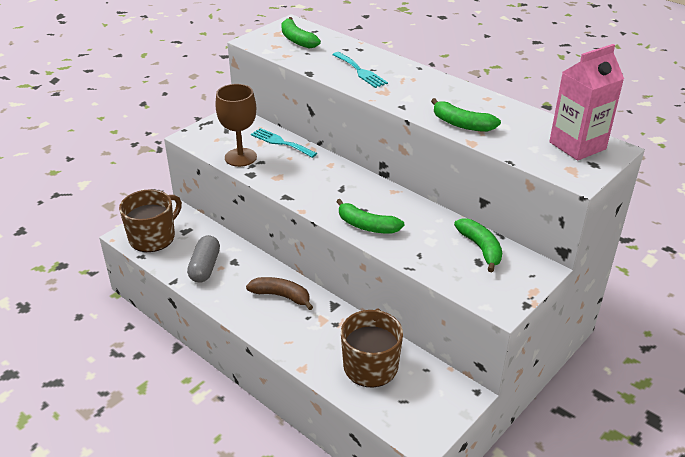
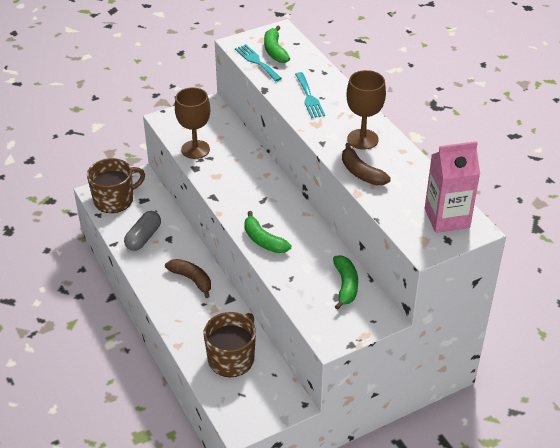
camera: 20 degrees right, 5 degrees up
turquoise fork [251,128,317,158] -> turquoise fork moved to [235,44,282,82]
green banana [431,98,501,132] -> brown banana [342,143,391,185]
none -> brown goblet [347,70,386,150]

